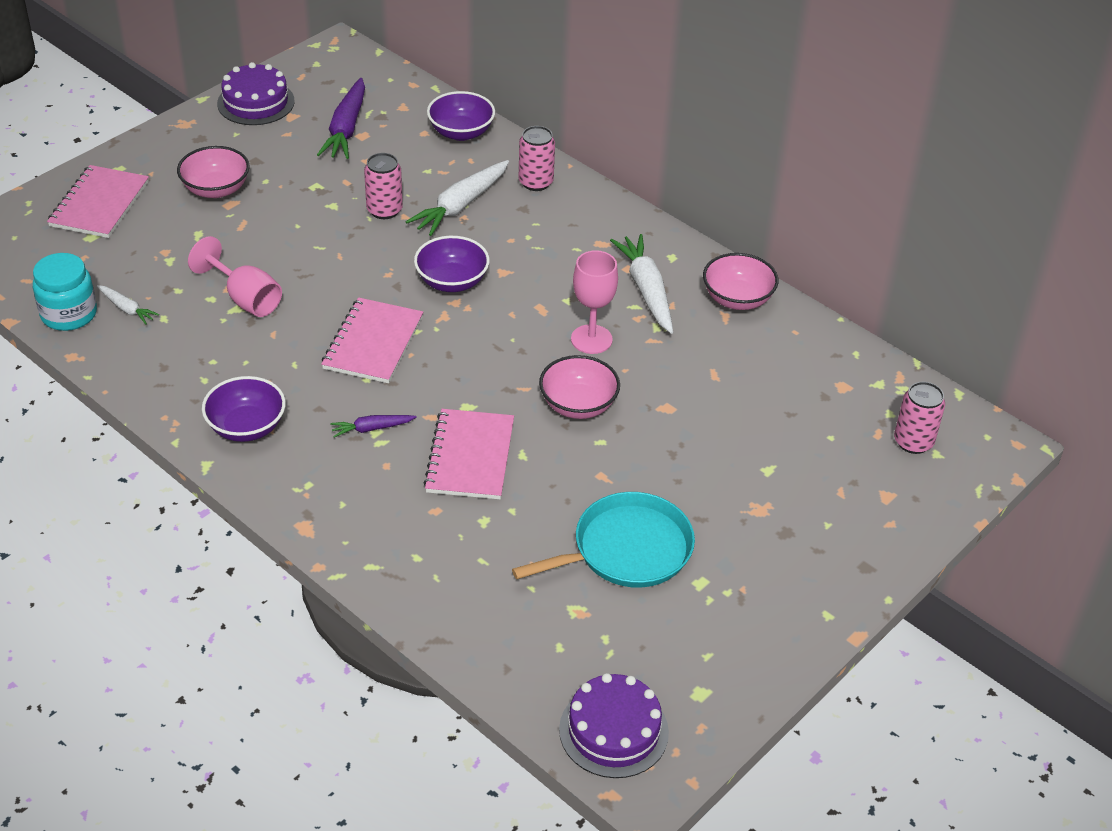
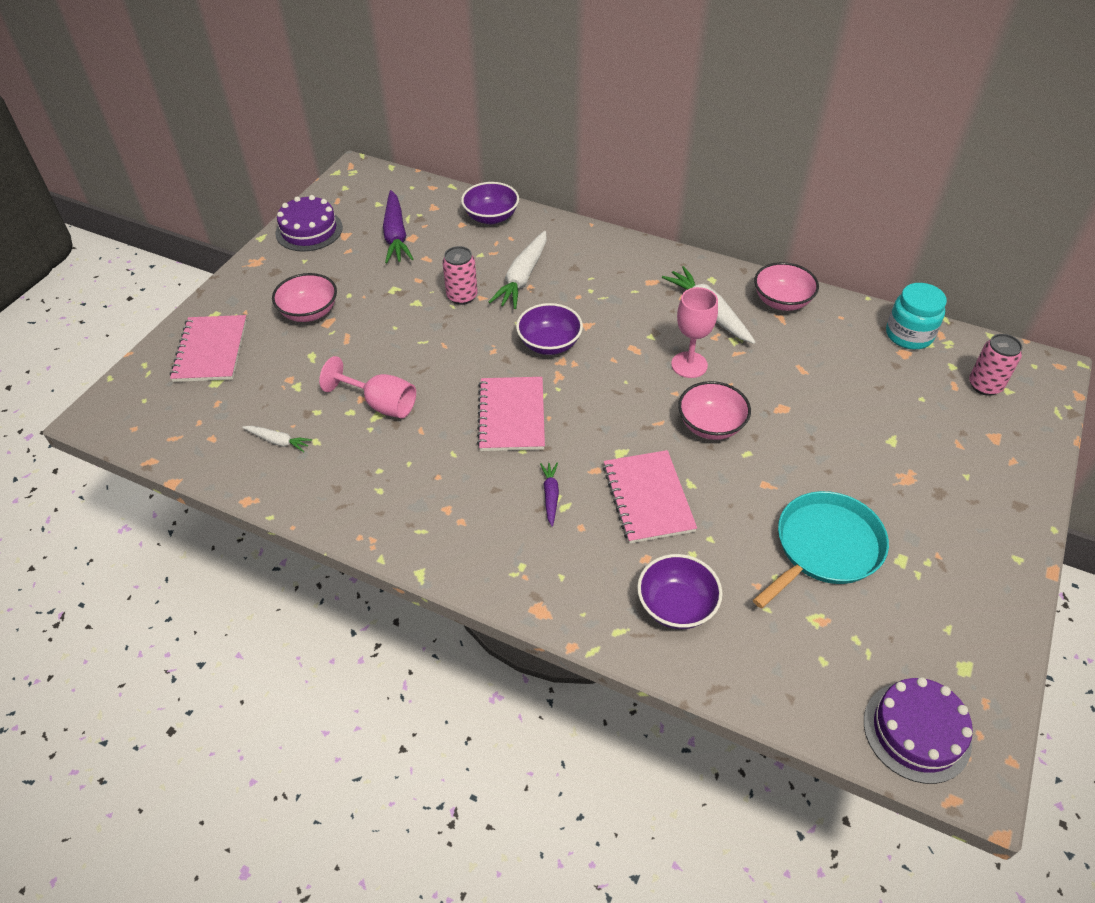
camera: 15 degrees left, 5 degrees up
turquoise jar [33,253,97,331] -> turquoise jar moved to [886,283,947,350]
purple bowl [202,376,286,442] -> purple bowl moved to [637,554,722,629]
purple carrot [330,415,417,437] -> purple carrot turned 120 degrees clockwise [540,462,559,527]
pink can [519,126,555,191] -> none

